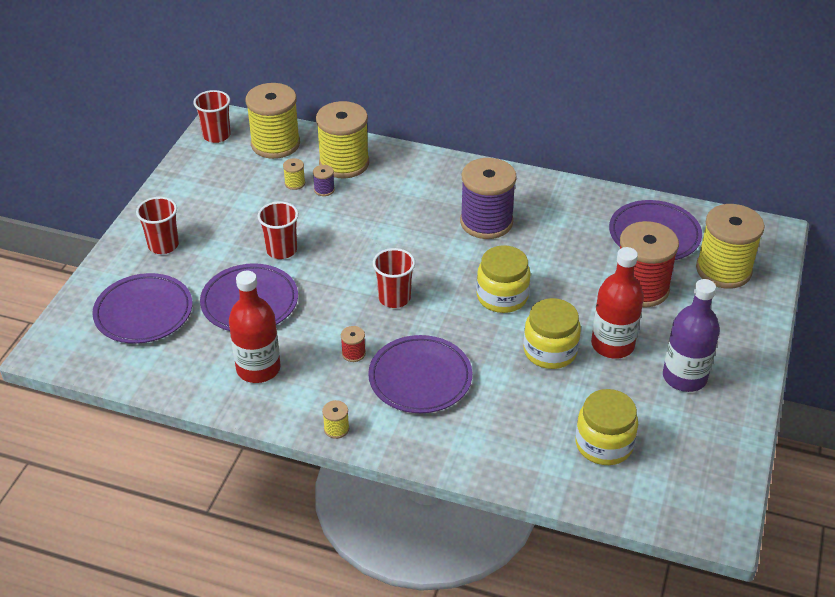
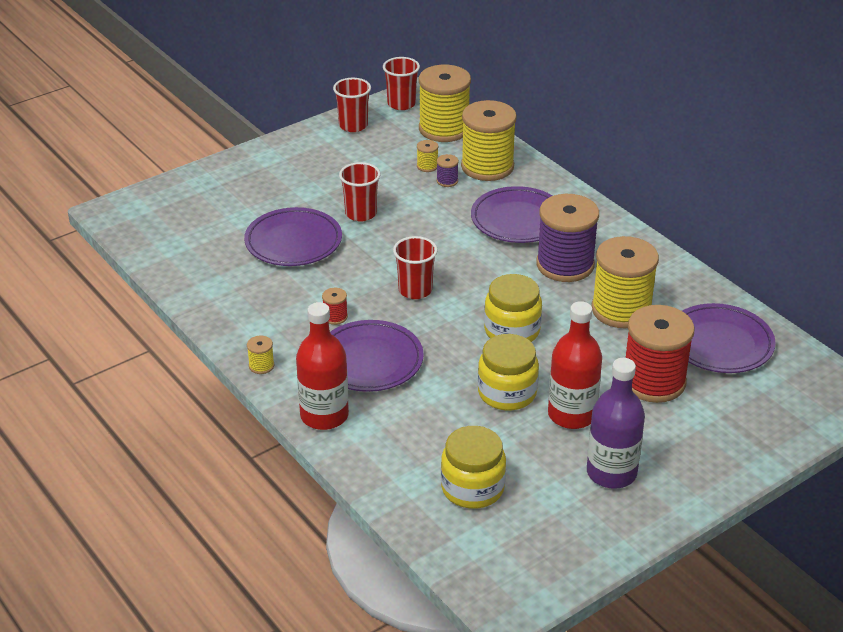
camera: 35 degrees right, 5 degrees down
purple plate [92,273,192,344] -> purple plate moved to [471,186,553,243]
red cup [136,197,179,254] -> red cup moved to [333,78,371,132]
red bottle [229,271,281,383] -> red bottle moved to [296,302,349,430]
yellow spool [696,204,765,289] -> yellow spool moved to [592,236,659,328]

